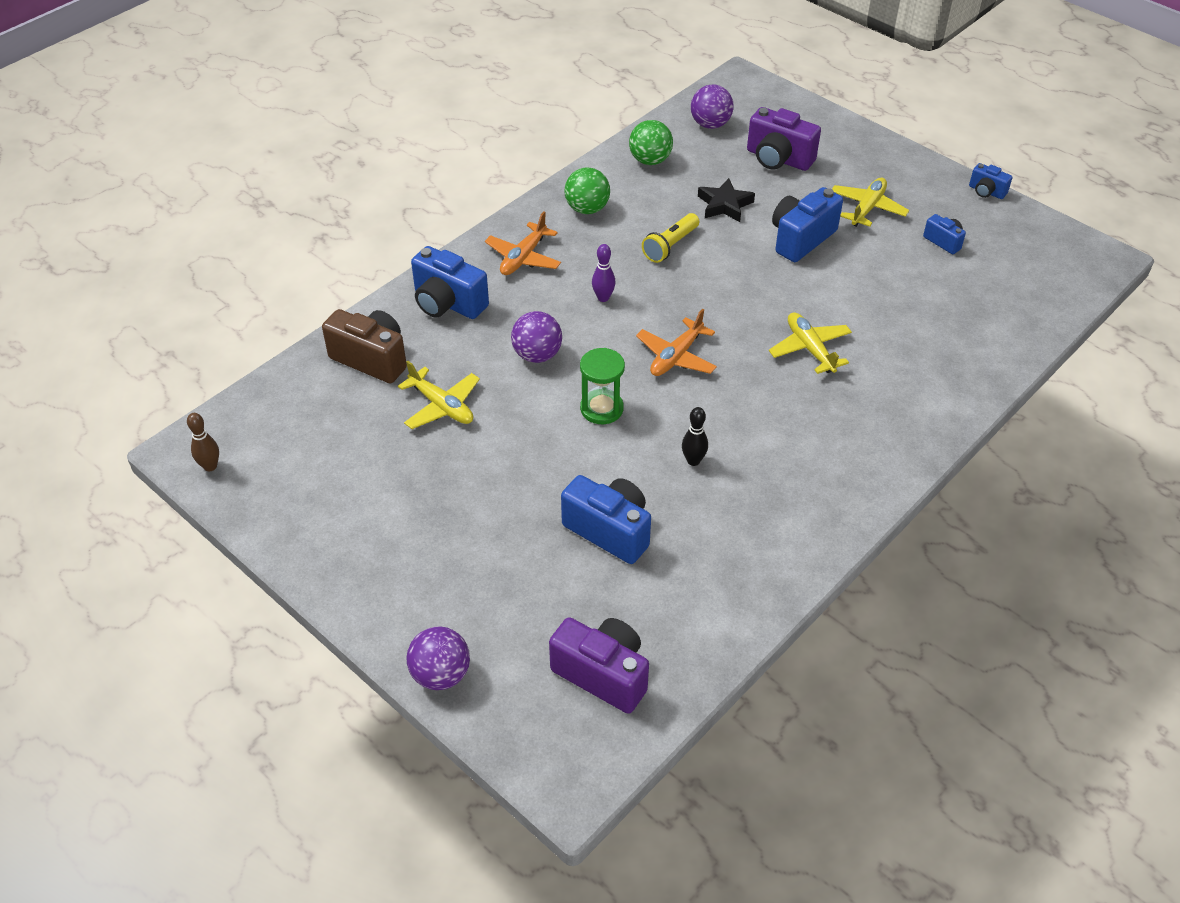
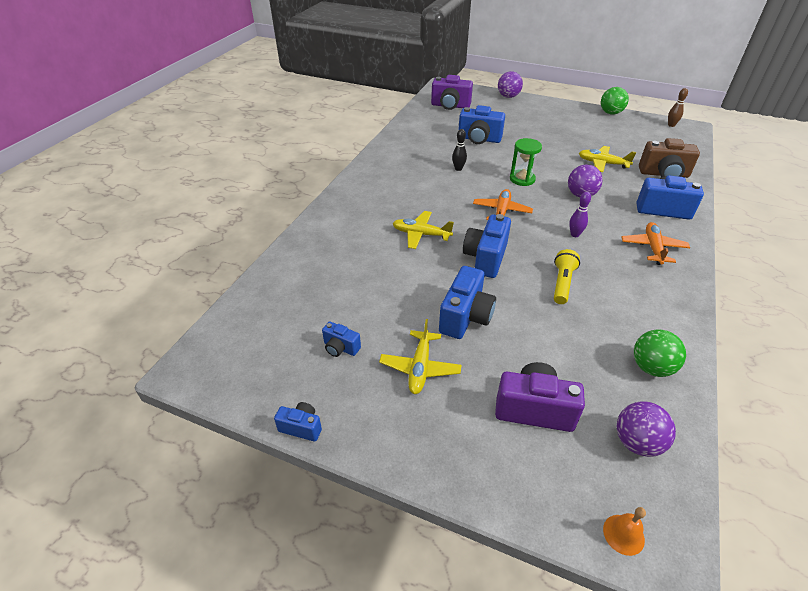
camera: 160 degrees right, 5 degrees down
green ball [564,168,610,214] -> green ball moved to [601,87,629,114]
black star [698,178,755,222] -> none
yellow plane [769,312,852,374] -> yellow plane turned 150 degrees clockwise [392,211,454,249]
none -> blue camera [463,214,511,278]
none -> orange bell [603,507,646,556]

